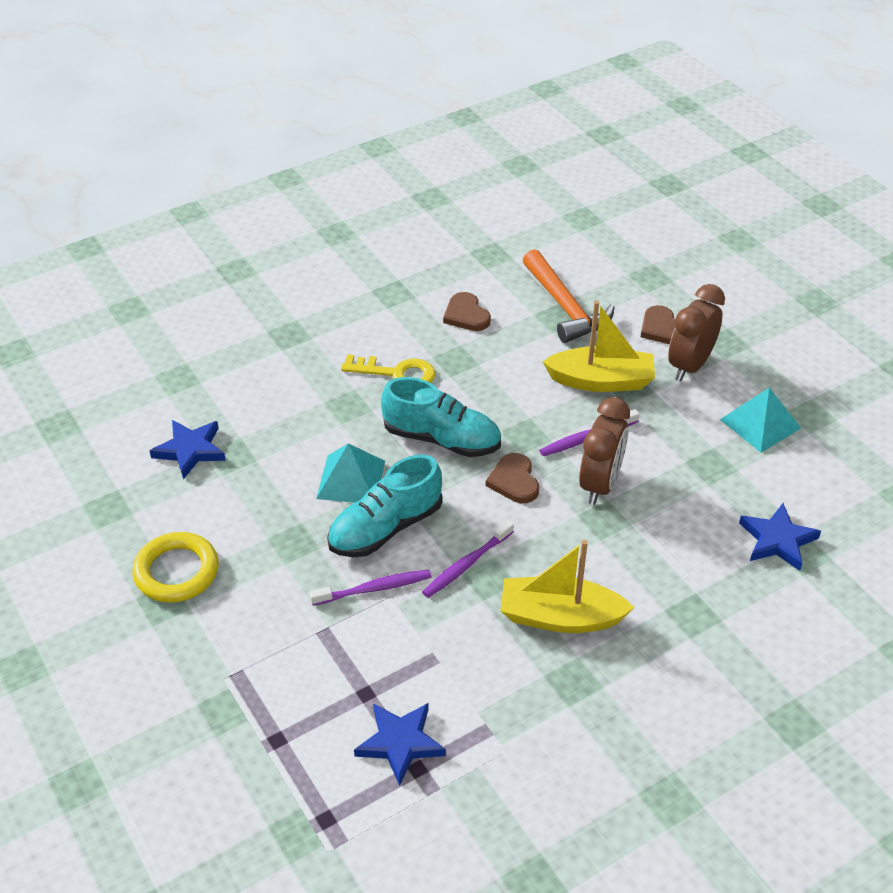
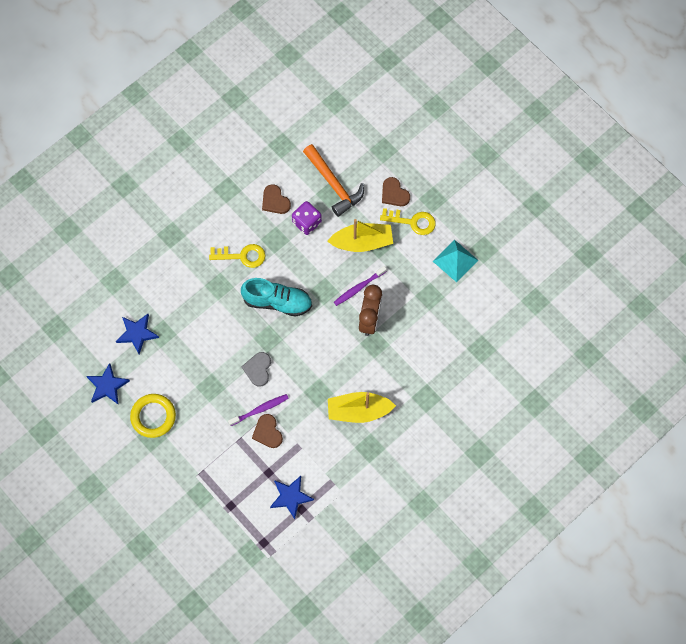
camera: 10 degrees left, 25 degrees up
turquoise pyramid [316,443,385,503] -> none
turquoise shoe [327,454,443,557] -> grey heart [241,352,271,387]
purple toothbrush [422,520,514,598] -> none
brown heart [486,453,539,503] -> brown heart moved to [252,414,283,448]
brown clock [668,284,725,381] -> yellow key [380,208,436,235]
blue star [739,503,821,571] -> blue star moved to [86,363,130,405]
none -> purple dice [292,201,322,235]

